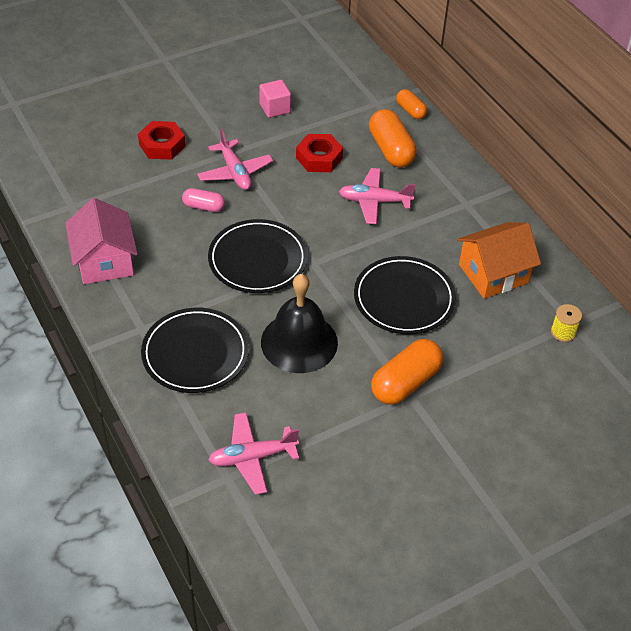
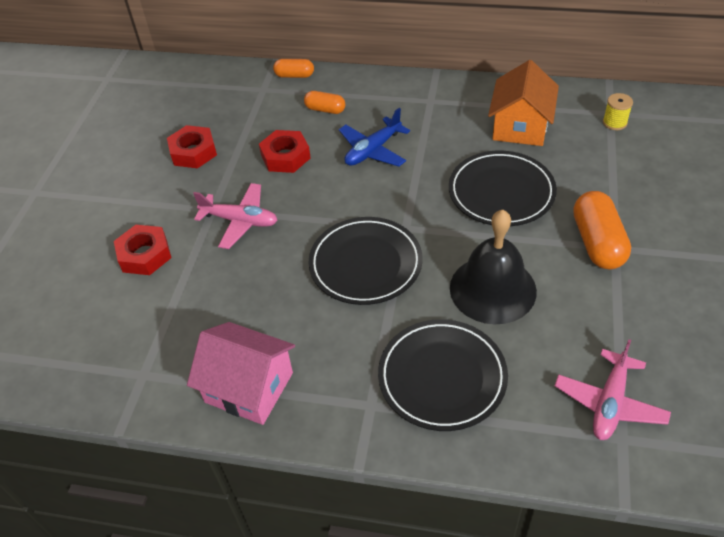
camera: 45 degrees left, 0 degrees up
pink capsule [182,188,225,212] -> none
pink cube [259,80,291,118] -> red nut [167,125,217,168]
pink plane [339,168,416,224] -> blue plane [339,108,410,167]
orange capsule [369,109,417,167] -> orange capsule [304,91,346,114], size x0.57

